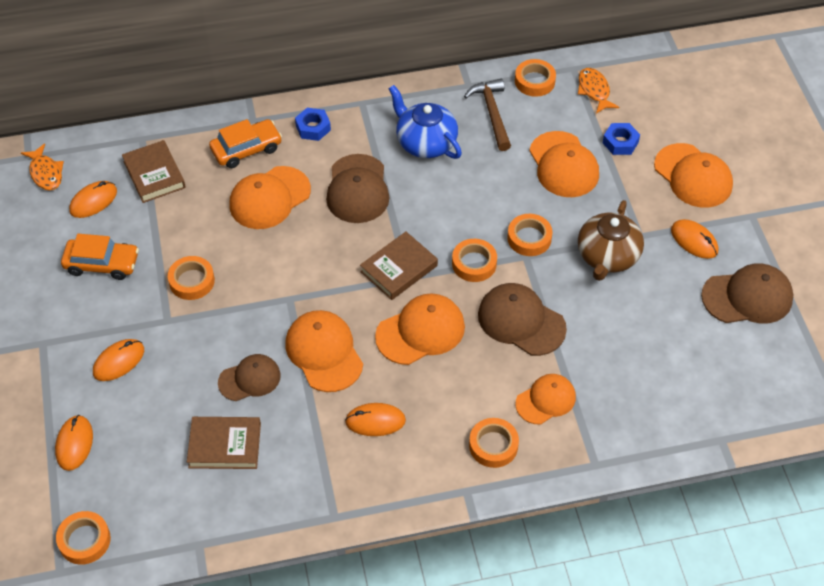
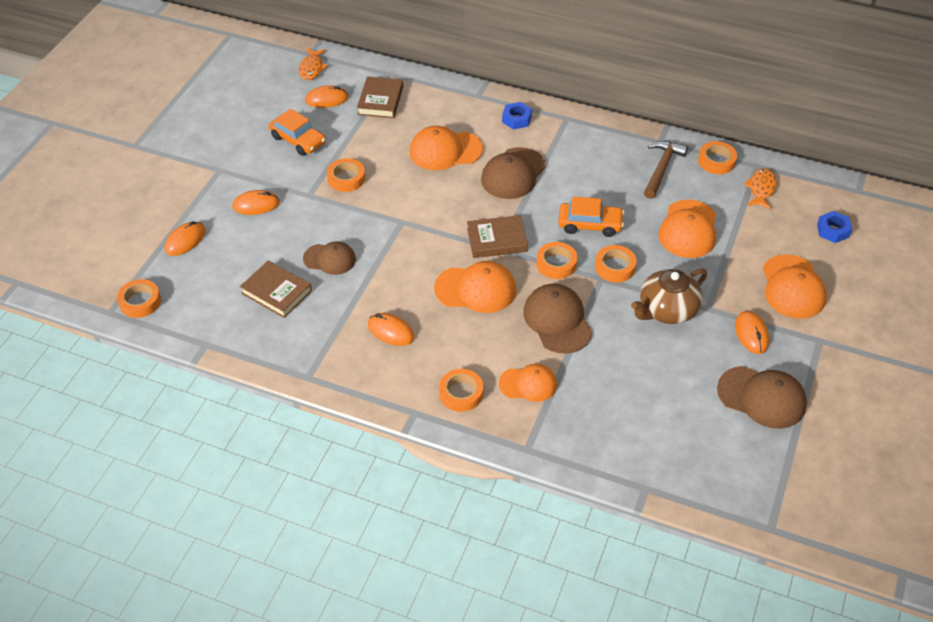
camera: 35 degrees right, 5 degrees down
orange car [209,119,282,168] -> orange car moved to [558,197,624,237]
orange cap [285,310,363,392] -> none
blue teapot [388,85,462,159] -> none
blue nut [603,123,640,155] -> blue nut moved to [817,211,852,243]

